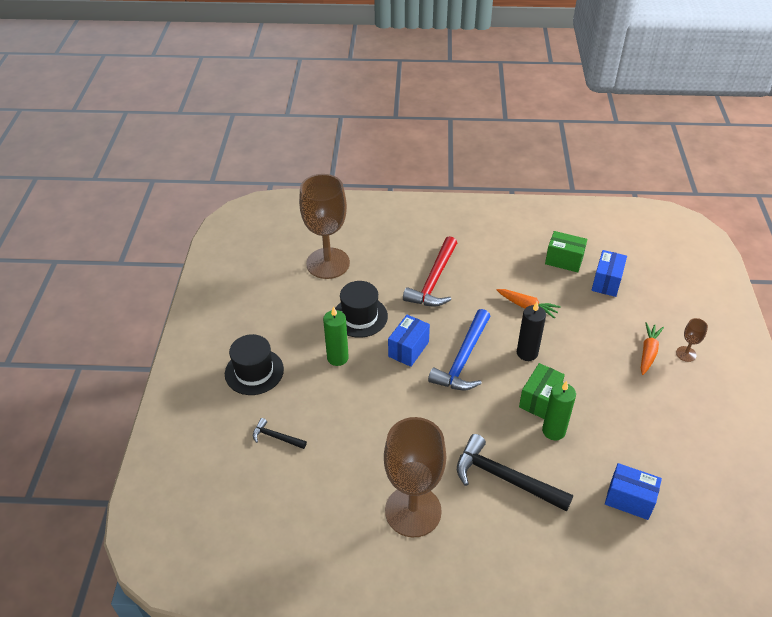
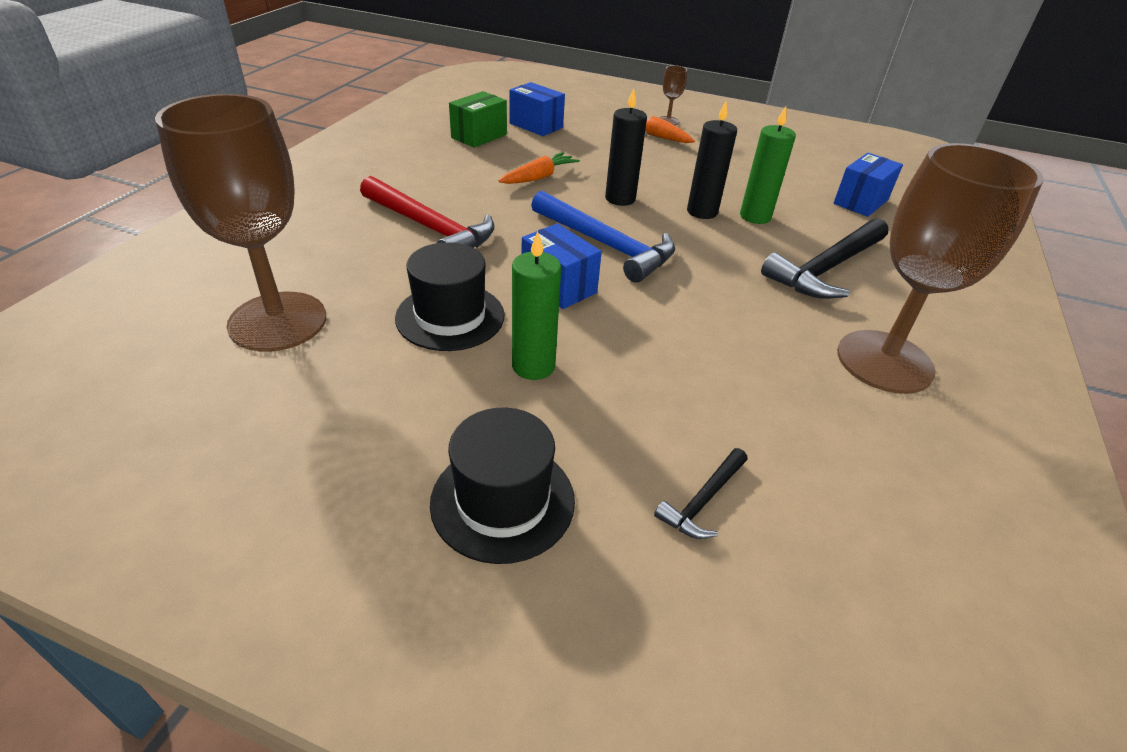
camera: 75 degrees left, 5 degrees down
green box [519,363,565,419] -> black candle [687,101,737,219]

